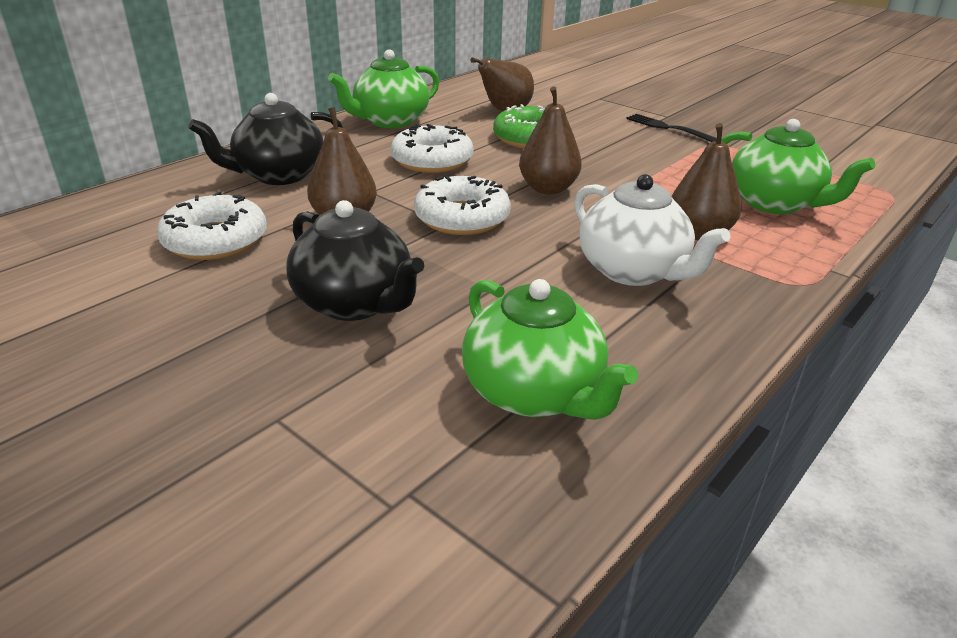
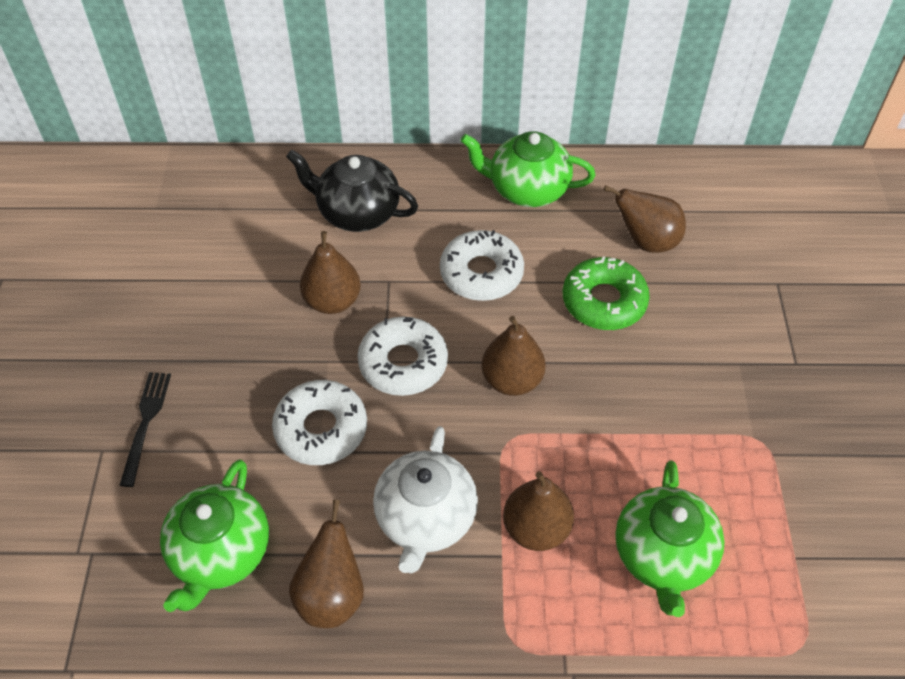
camera: 50 degrees right, 20 degrees up
white donut [157,191,267,260] -> white donut moved to [272,380,367,465]
black teapot [286,200,425,321] -> none
black fork [626,114,717,142] -> black fork moved to [119,372,171,487]
none -> brown pear [289,500,364,628]

